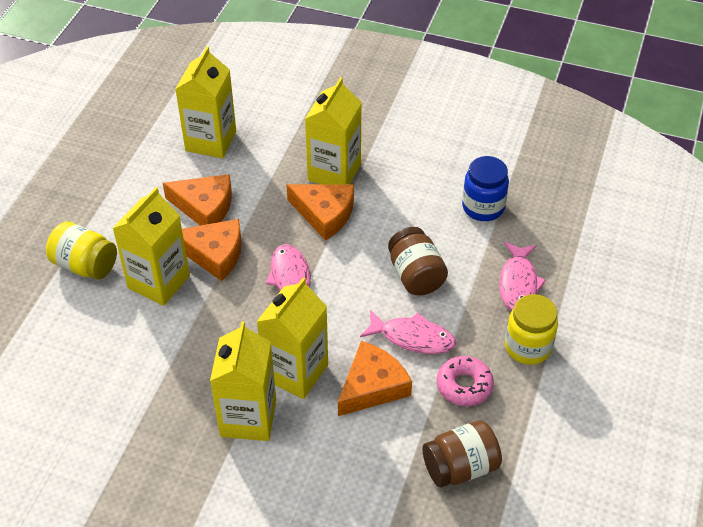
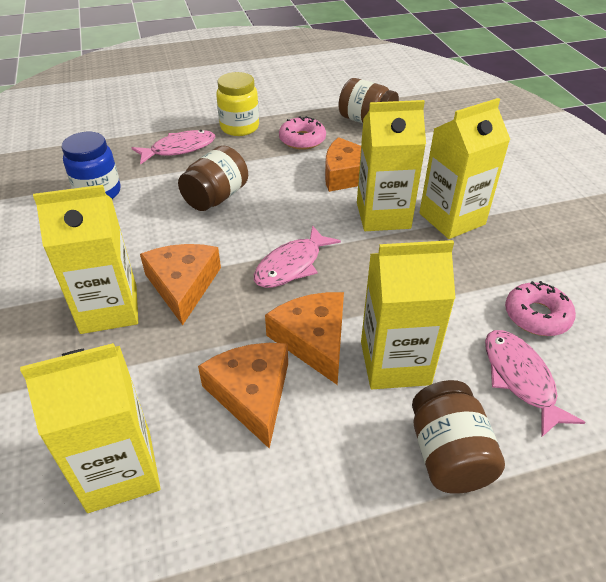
camera: 125 degrees left, 5 degrees down
yellow jar [46,222,117,280] -> brown jar [412,380,505,494]
pink fish [360,310,456,354] -> pink fish moved to [485,330,585,437]
none -> pink donut [505,281,576,336]

